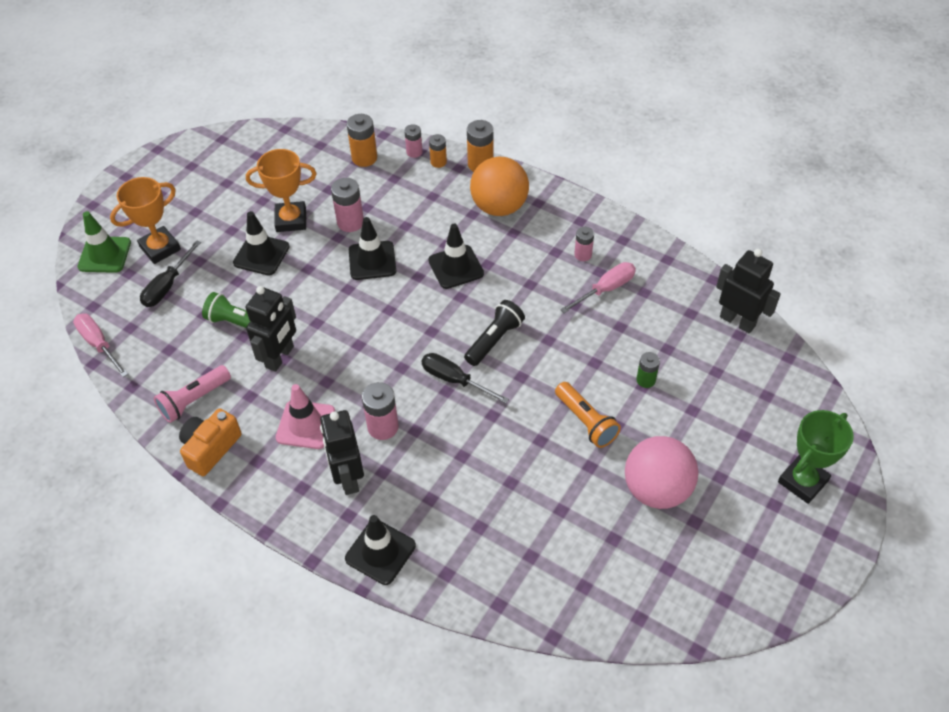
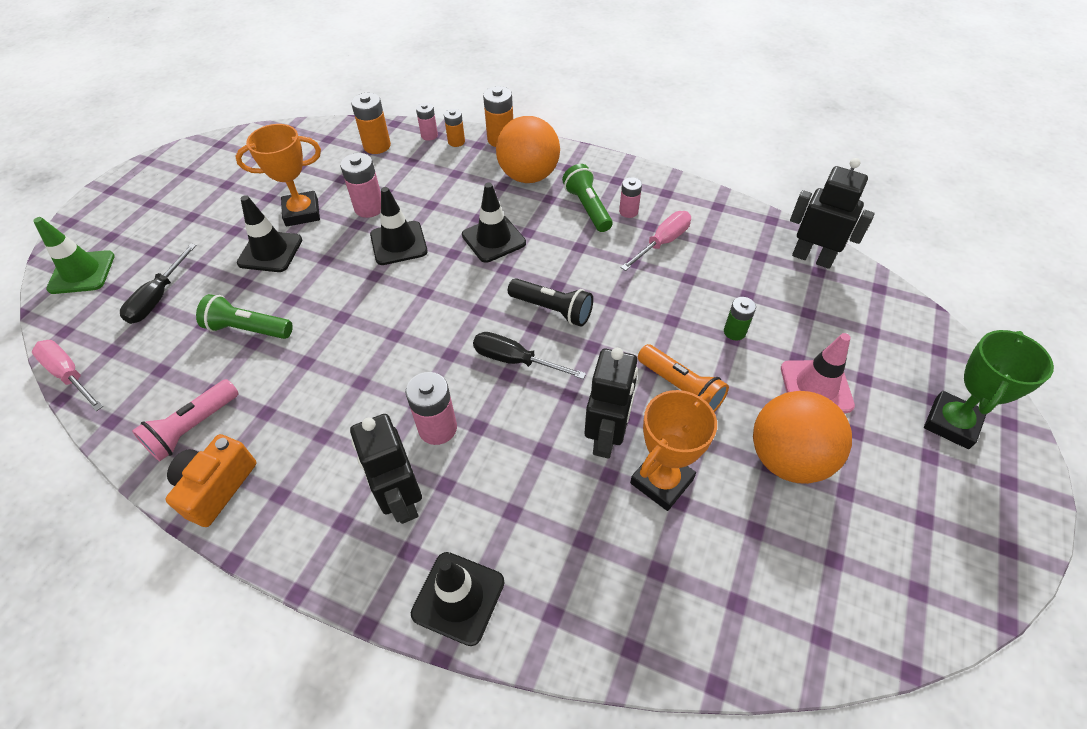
camera: 10 degrees left, 0 degrees up
orange trophy [110,177,181,264] -> orange trophy moved to [630,390,717,511]
black robot [246,286,296,372] -> black robot moved to [585,348,638,459]
pink traffic cone [276,384,335,449] -> pink traffic cone moved to [781,333,855,413]
black flashlight [464,300,525,366] -> black flashlight turned 90 degrees clockwise [508,278,593,327]
pink ball [625,436,698,509] -> orange ball [753,391,852,484]
none -> green flashlight [562,164,613,232]

